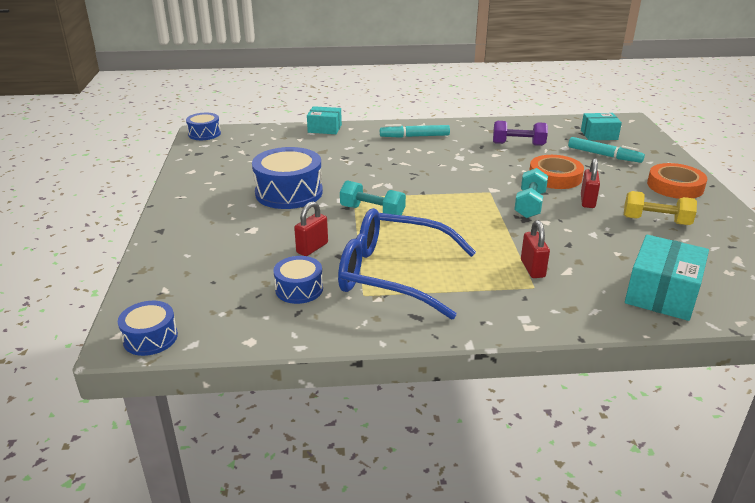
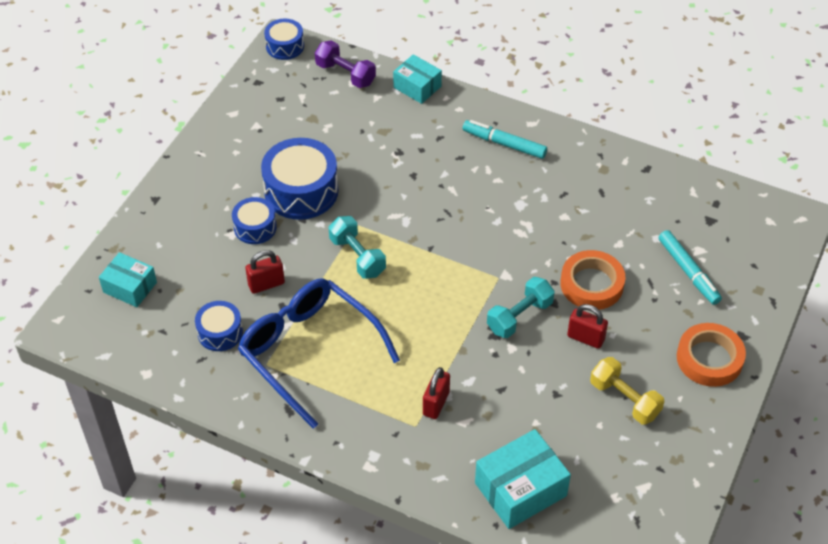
camera: 30 degrees right, 20 degrees up
blue drum [118,301,178,356] -> blue drum moved to [232,197,277,244]
purple dumbbell [493,121,548,146] -> purple dumbbell moved to [315,41,376,88]
turquoise box [581,113,622,141] -> turquoise box moved to [99,252,157,307]
red padlock [581,158,600,208] -> red padlock turned 75 degrees clockwise [567,304,608,349]

